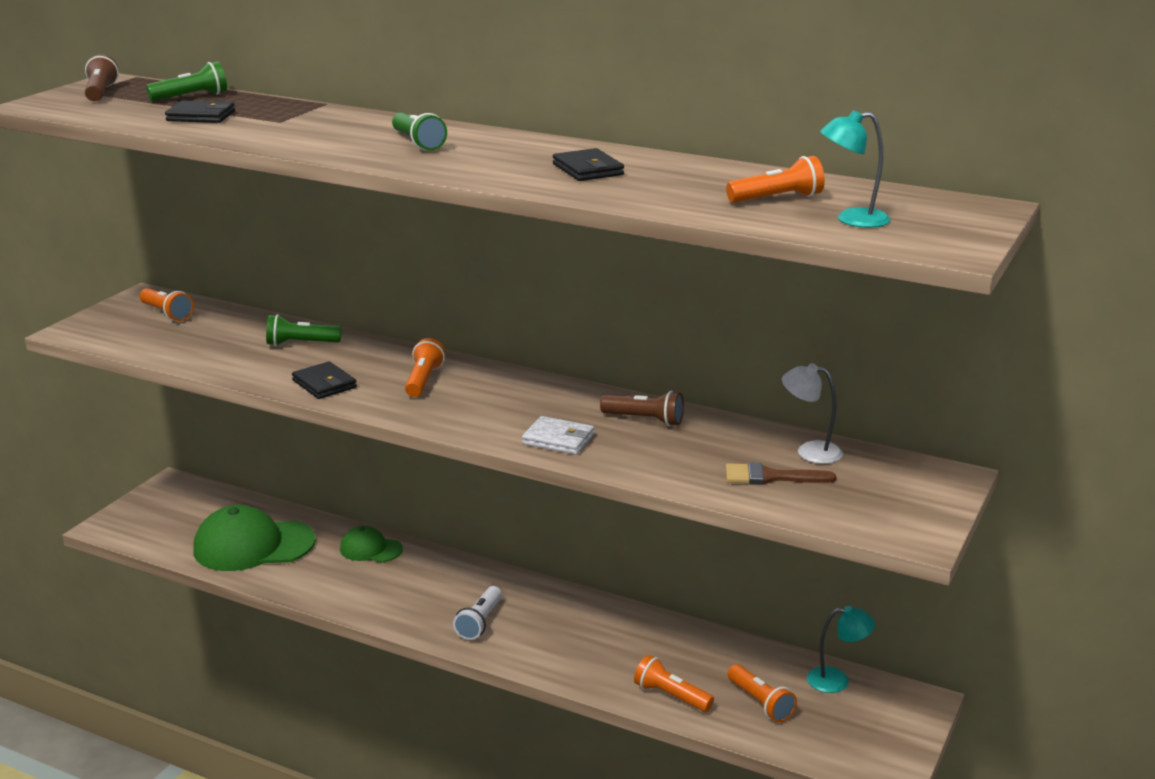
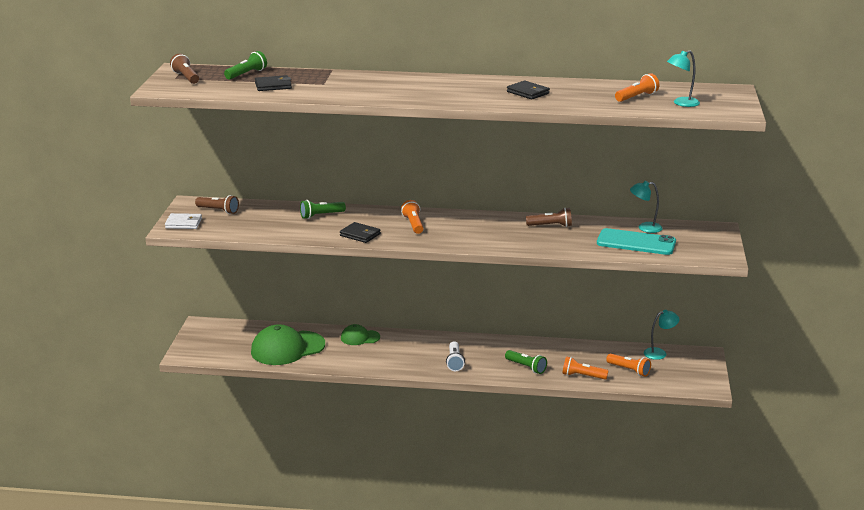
camera: 20 degrees left, 0 degrees up
orange flashlight [140,288,194,321] -> brown flashlight [195,195,239,214]
green flashlight [392,112,447,150] -> green flashlight moved to [505,350,547,374]
white wallet [522,416,594,455] -> white wallet moved to [165,213,202,229]
brown brush [726,462,836,485] -> turquoise phone [597,228,676,255]
white lamp [782,363,843,464] -> turquoise lamp [630,181,663,233]

